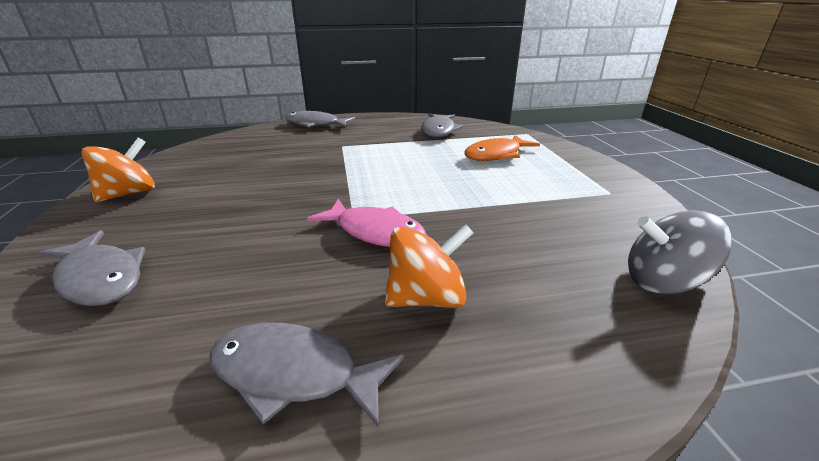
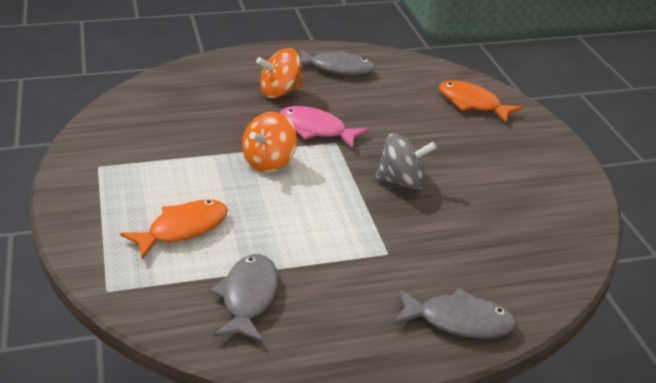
camera: 175 degrees right, 5 degrees up
grey fish [39,230,146,306] -> orange fish [439,80,523,122]
orange spinning top [81,137,155,202] -> orange spinning top moved to [242,112,297,172]
grey spinning top [628,210,732,294] -> grey spinning top moved to [375,133,437,190]

